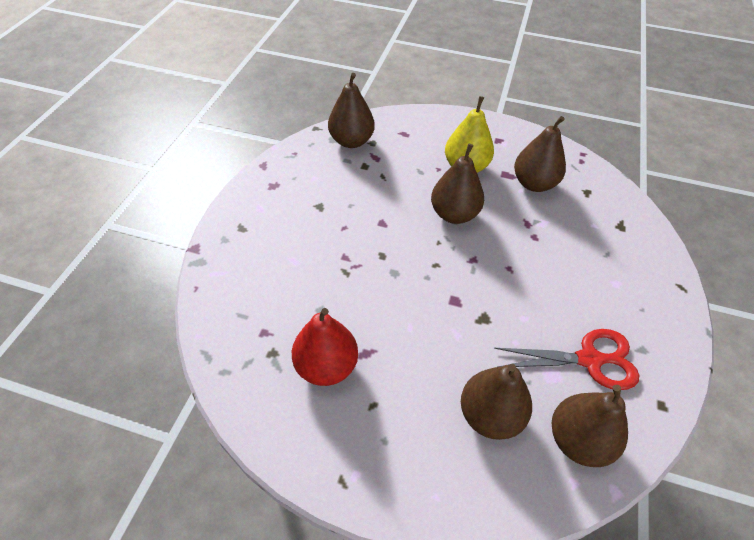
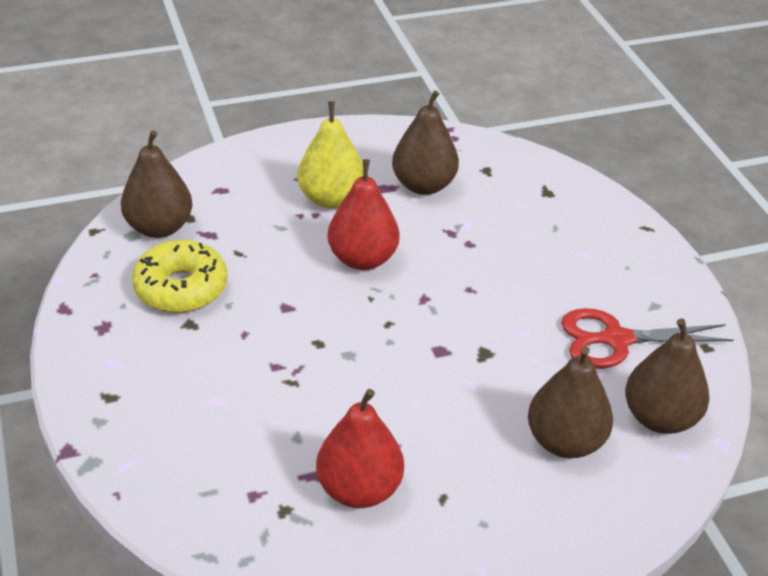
camera: 35 degrees left, 10 degrees down
brown pear [431,144,484,224] -> red pear [328,159,400,270]
red scissors [494,329,639,390] -> red scissors turned 150 degrees counterclockwise [561,308,733,369]
none -> yellow donut [132,240,228,313]

